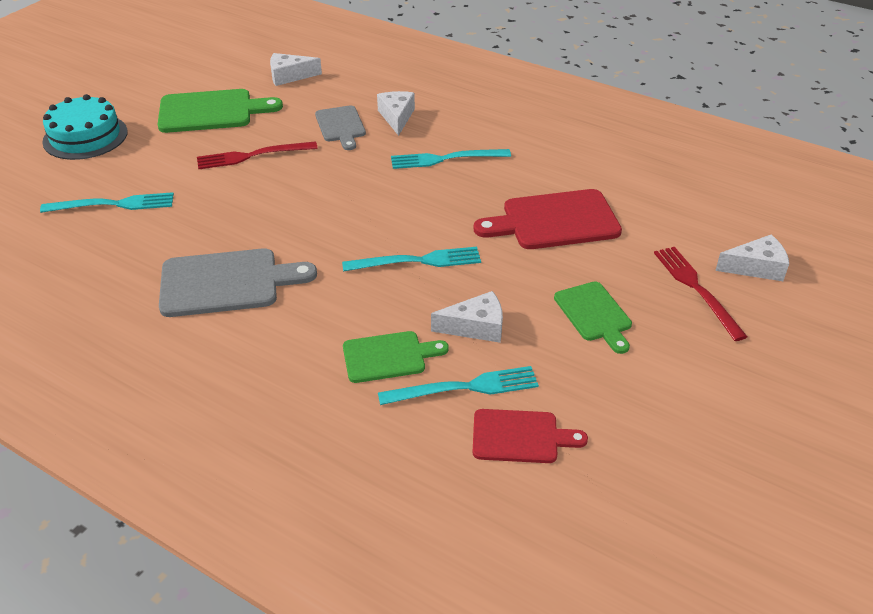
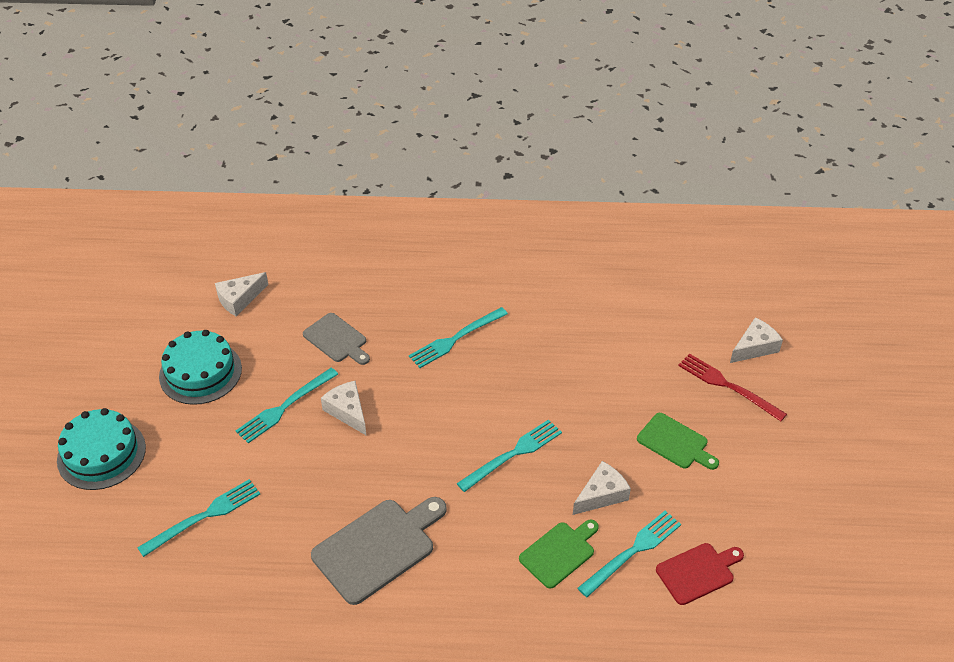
camera: 30 degrees left, 5 degrees up
green cutting board [157,89,283,133] -> turquoise cake [159,330,242,405]
red fork [197,141,318,169] -> turquoise fork [236,368,338,443]
white cheese [377,91,415,136] -> white cheese moved to [321,381,367,436]
red cutting board [474,189,622,249] -> none

